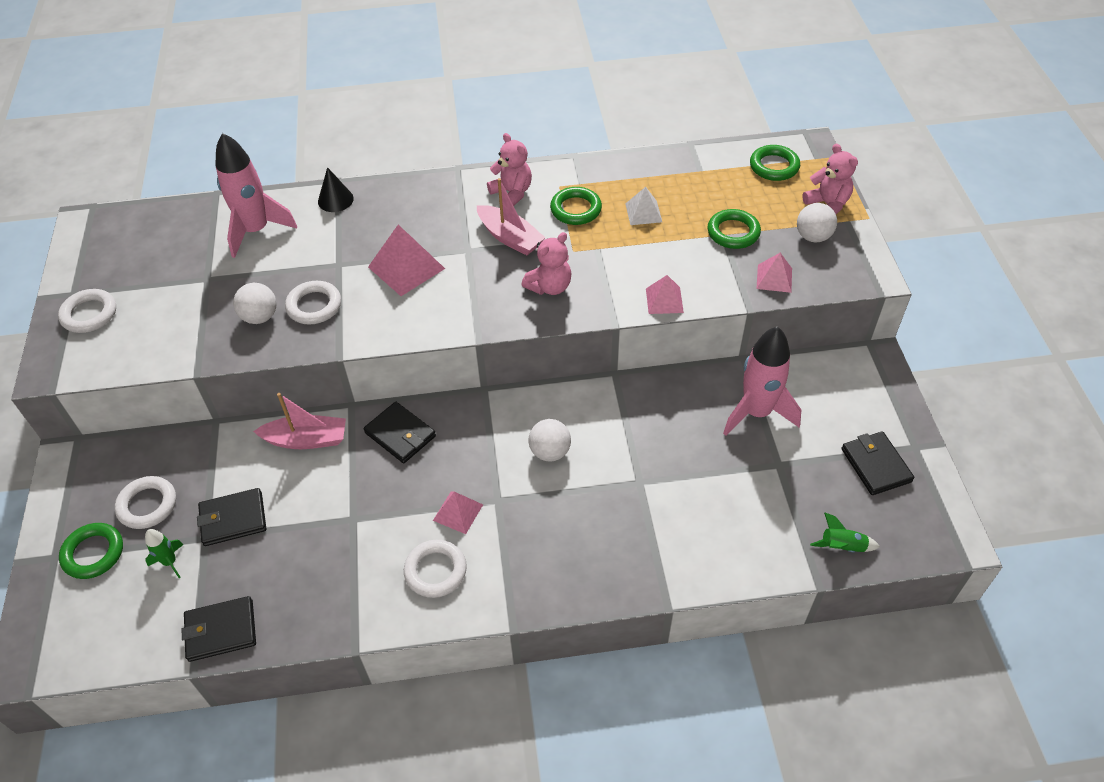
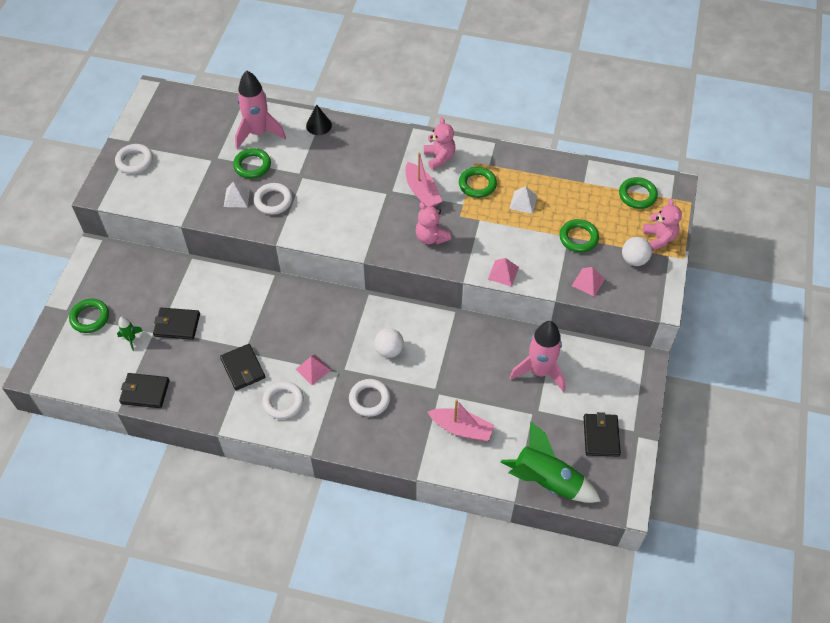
camera: 20 degrees right, 5 degrees up
white ring [115,476,176,529] -> white ring moved to [349,379,390,417]
white ball [233,283,276,324] -> white pyramid [224,182,250,208]
pink boat [253,393,346,449] -> pink boat moved to [428,399,494,441]
black wallet [364,402,436,463] -> black wallet moved to [220,344,265,390]
pink pyramid [368,225,445,296] -> none
pink teddy bear [521,232,571,295] -> pink teddy bear turned 75 degrees clockwise [416,202,451,245]
green rocket [810,512,880,552] -> green rocket [501,421,601,503], size x2.20
none -> green ring [233,148,271,179]

